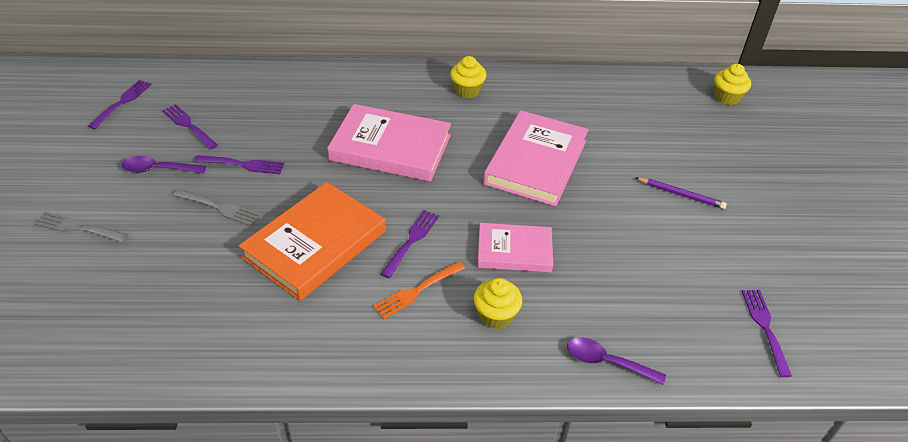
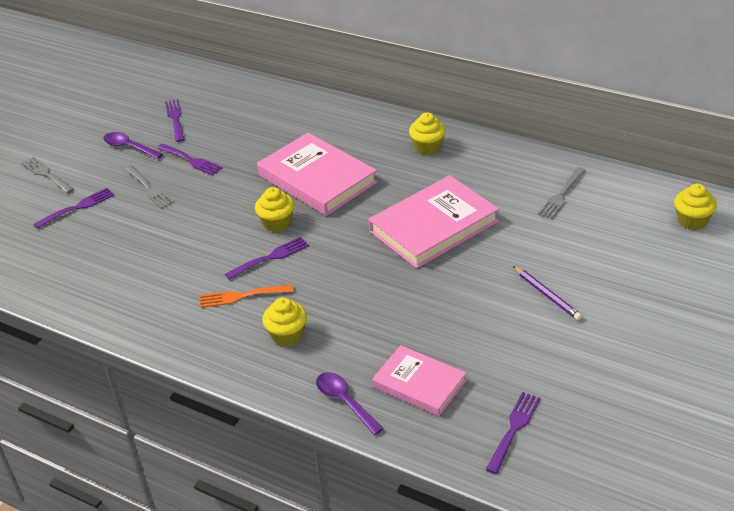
camera: 35 degrees right, 5 degrees down
purple fork [88,80,152,129] -> purple fork moved to [34,188,114,229]
orange book [239,182,386,301] -> none
pink book [478,223,553,272] -> pink book moved to [372,345,466,416]
none -> yellow cupcake [255,187,294,232]
none -> grey fork [538,167,586,219]

